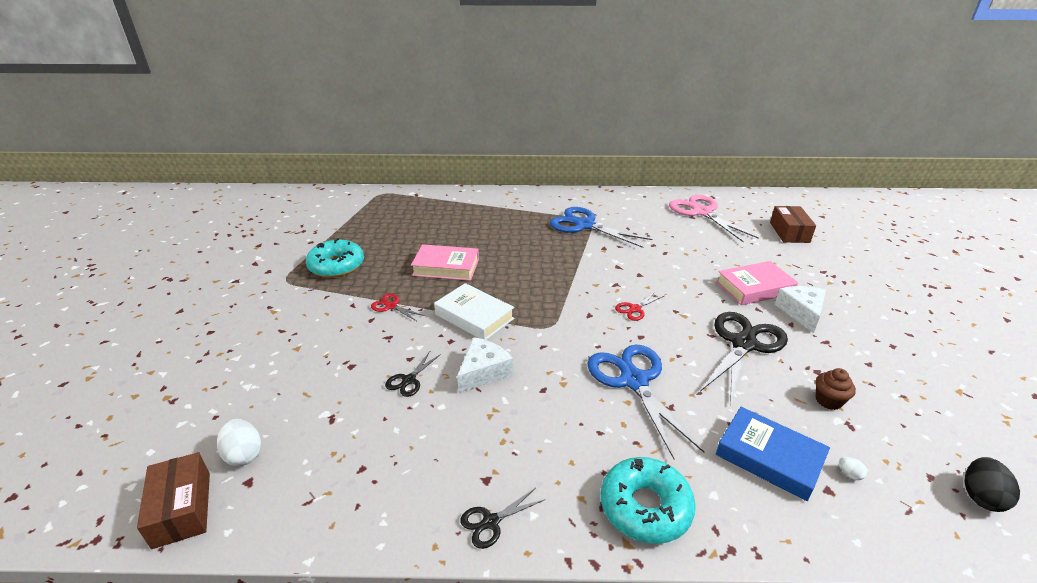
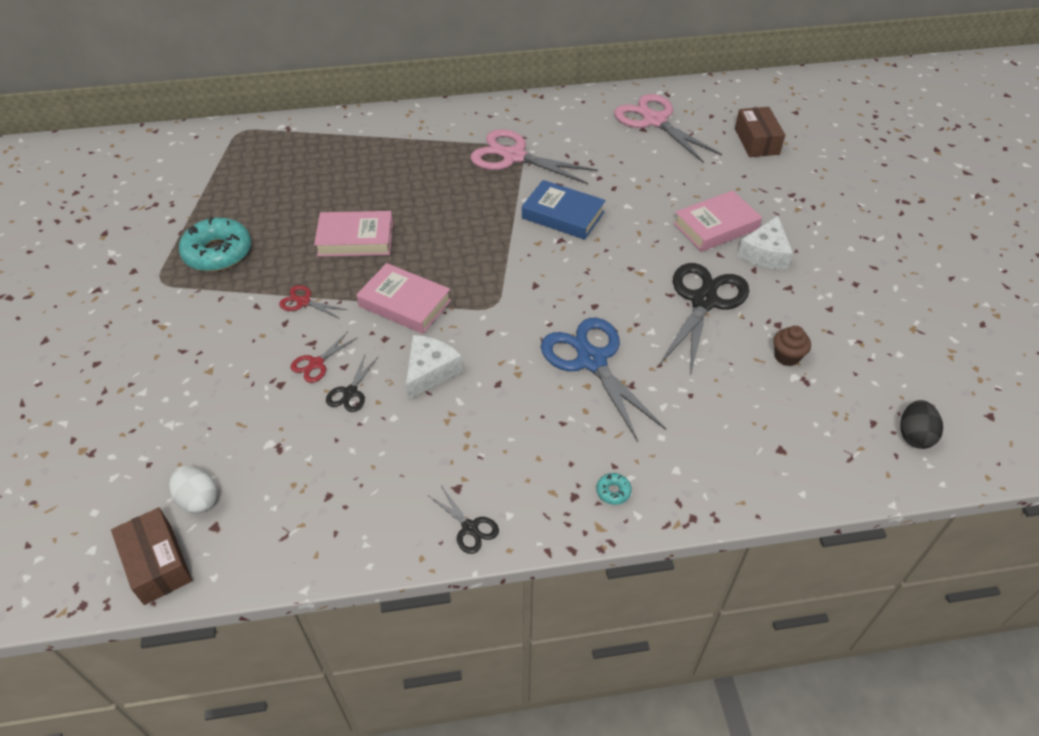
camera: 10 degrees left, 15 degrees up
white book [434,283,514,340] -> pink book [356,263,451,334]
black scissors [460,488,546,549] -> black scissors turned 90 degrees counterclockwise [429,486,499,554]
blue scissors [550,207,652,248] -> pink scissors [471,129,598,184]
turquoise donut [601,457,696,544] -> turquoise donut [596,473,632,505], size x0.40
red scissors [615,291,665,321] -> red scissors moved to [290,332,358,383]
blue book [716,407,830,501] -> blue book moved to [522,180,606,240]
white cheese [775,286,826,333] -> white cheese turned 150 degrees counterclockwise [738,216,793,269]
white egg [839,457,867,480] -> none

